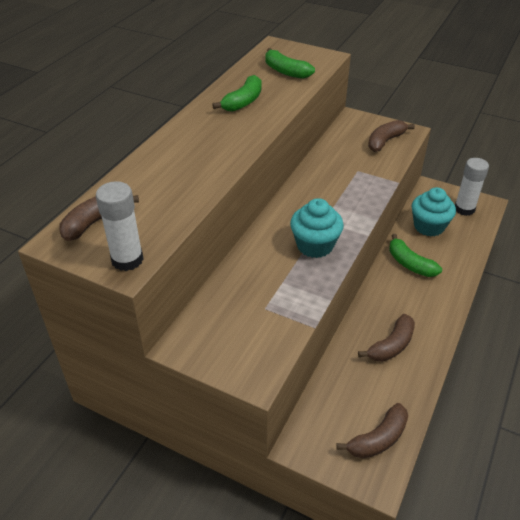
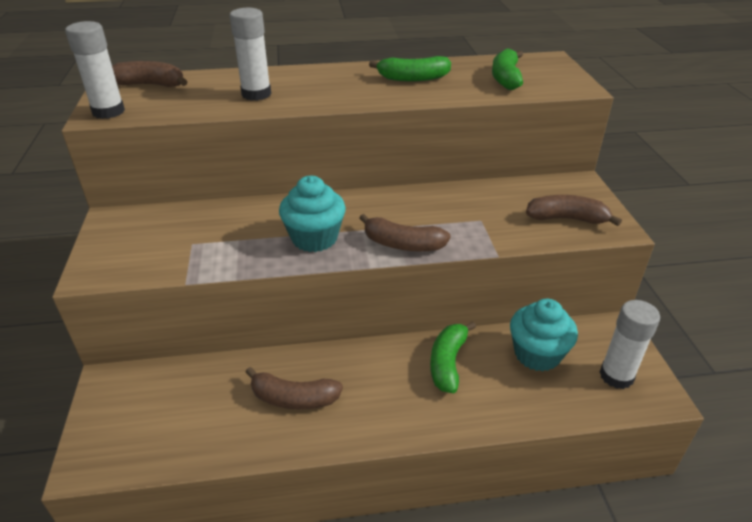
camera: 55 degrees right, 5 degrees down
brown banana [336,403,408,459] -> brown banana moved to [359,214,451,251]
none -> white glue stick [230,8,271,101]

